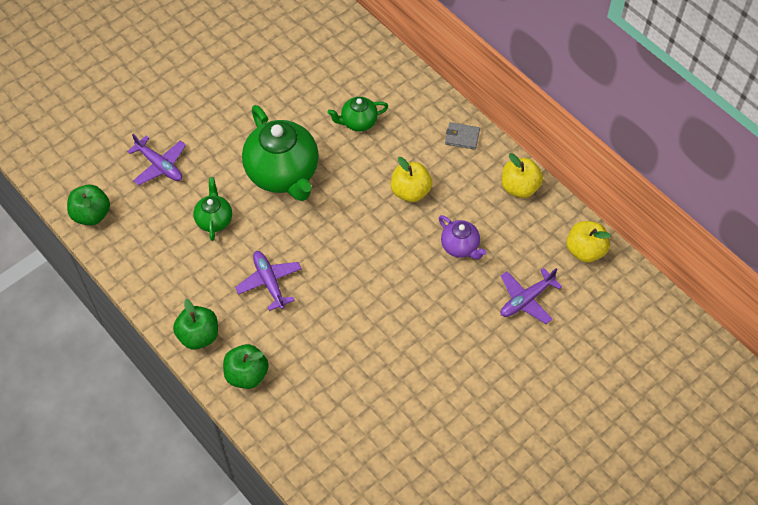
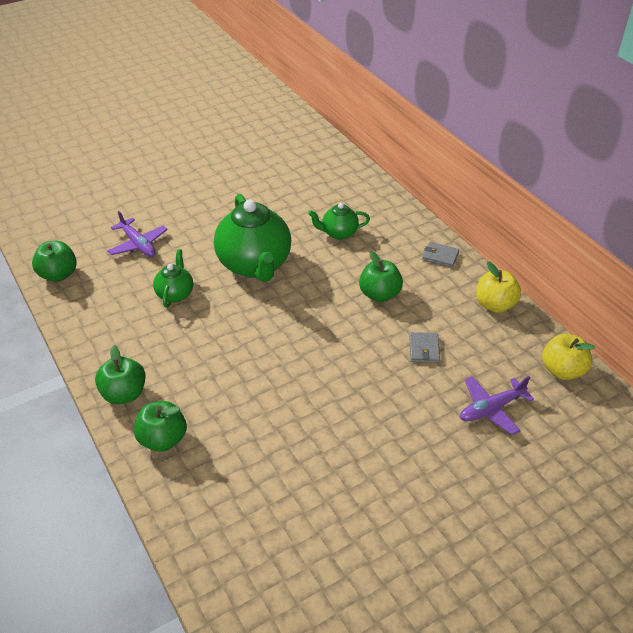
camera: 10 degrees right, 15 degrees down
purple plane [235,251,302,311] -> none
yellow apple [391,157,432,202] -> green apple [359,251,403,302]
purple teapot [439,215,487,259] -> grey wallet [409,332,440,363]

